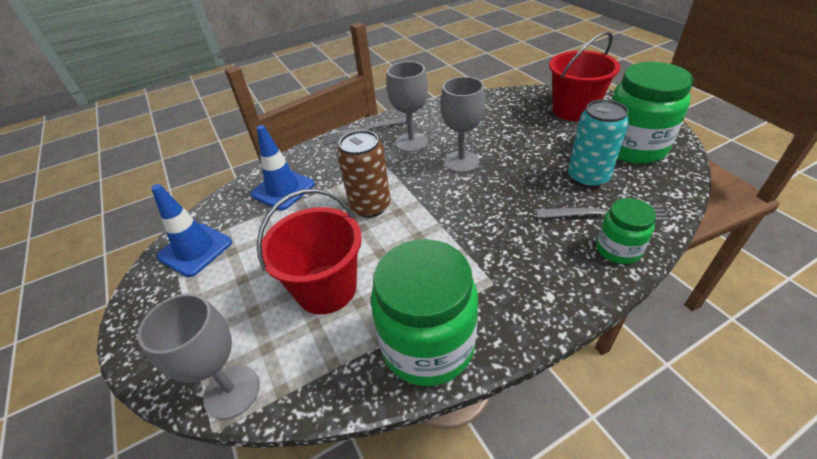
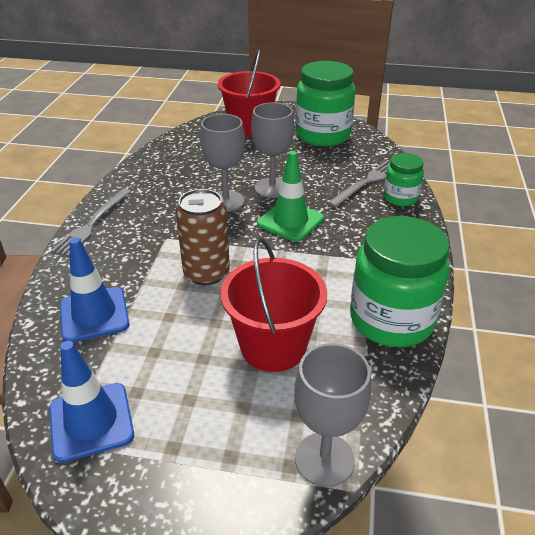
camera: 55 degrees left, 5 degrees down
grey goblet [387,61,428,152] -> grey goblet moved to [251,102,294,198]
turquoise can [568,99,629,188] -> none
none -> green traffic cone [257,151,324,242]

